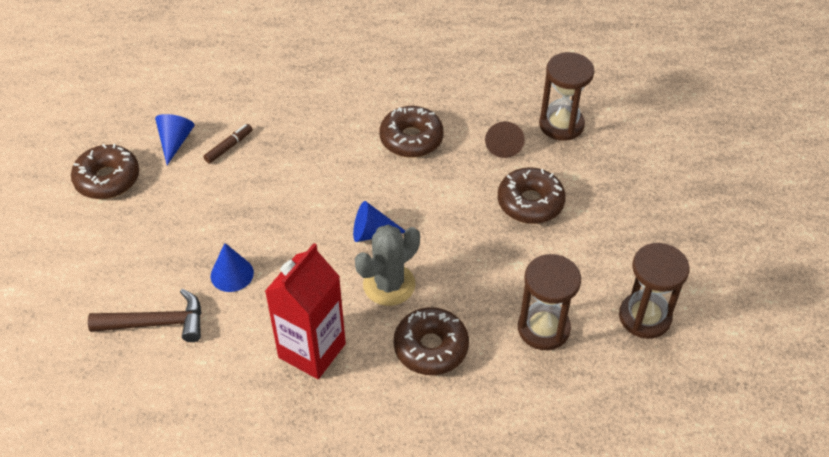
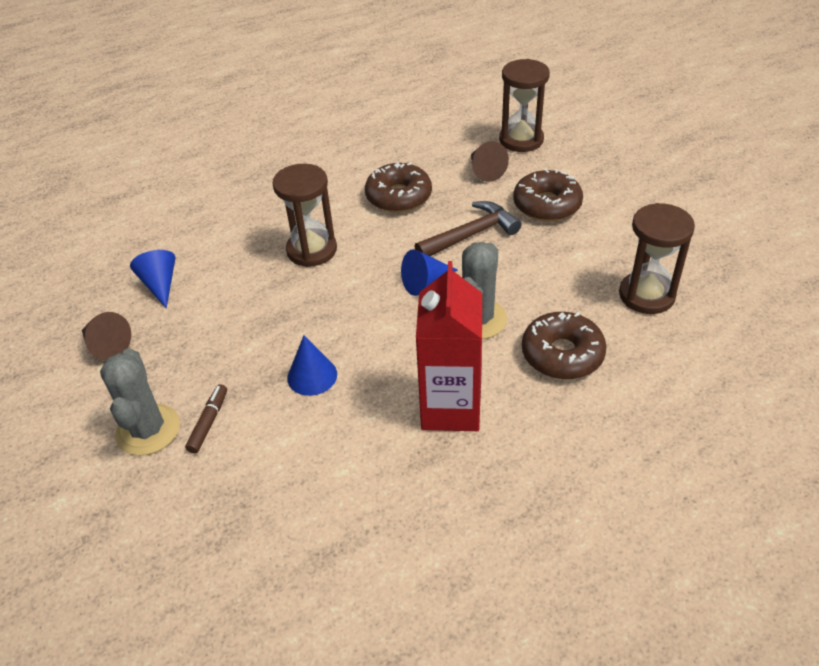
camera: 25 degrees left, 5 degrees down
brown donut [71,144,139,199] -> brown cone [82,312,131,360]
brown hammer [88,288,202,342] -> brown hammer moved to [414,201,522,256]
brown marker [203,124,253,163] -> brown marker moved to [185,384,227,454]
brown hourglass [619,243,690,339] -> brown hourglass moved to [272,164,337,267]
none -> grey cactus [100,348,180,456]

